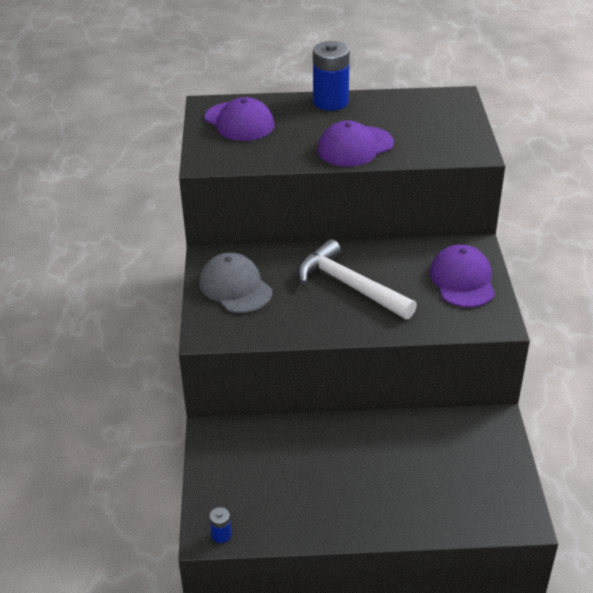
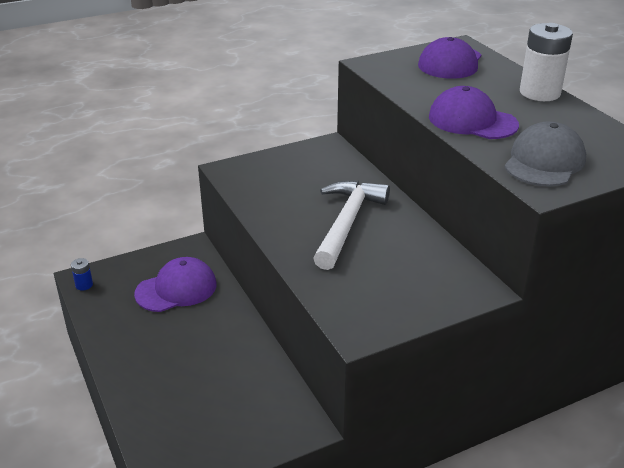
camera: 65 degrees right, 5 degrees down
grey cap [199,253,272,313] -> grey cap moved to [504,121,586,187]
blue battery [313,41,350,111] -> white battery [520,23,573,101]
purple cap [430,245,495,307] -> purple cap moved to [134,257,217,312]

